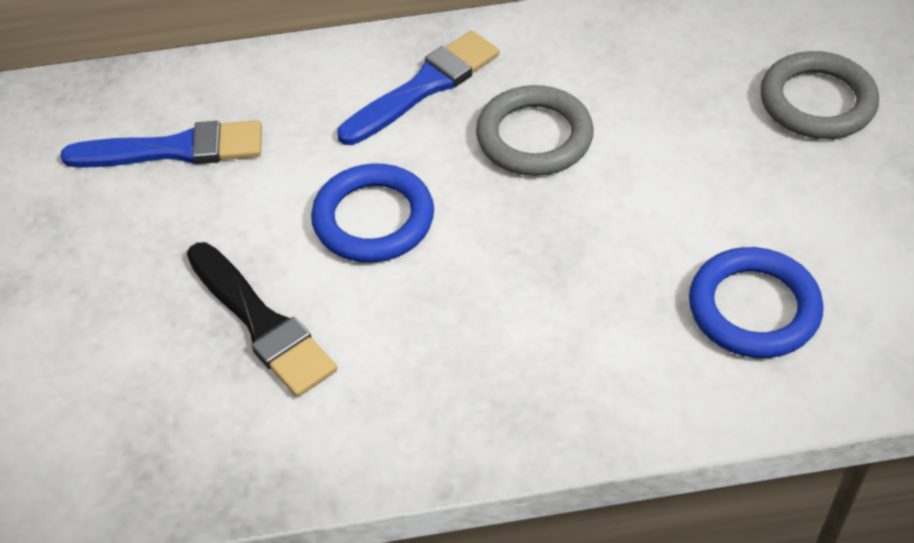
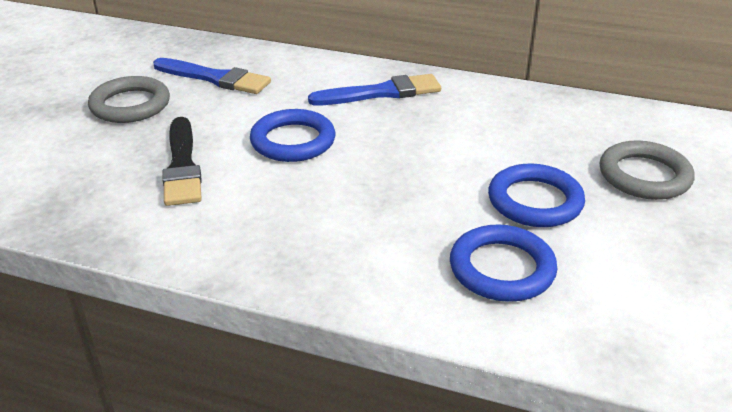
camera: 25 degrees right, 15 degrees down
grey ring [476,85,594,176] -> grey ring moved to [88,76,170,123]
none -> blue ring [488,164,585,227]

